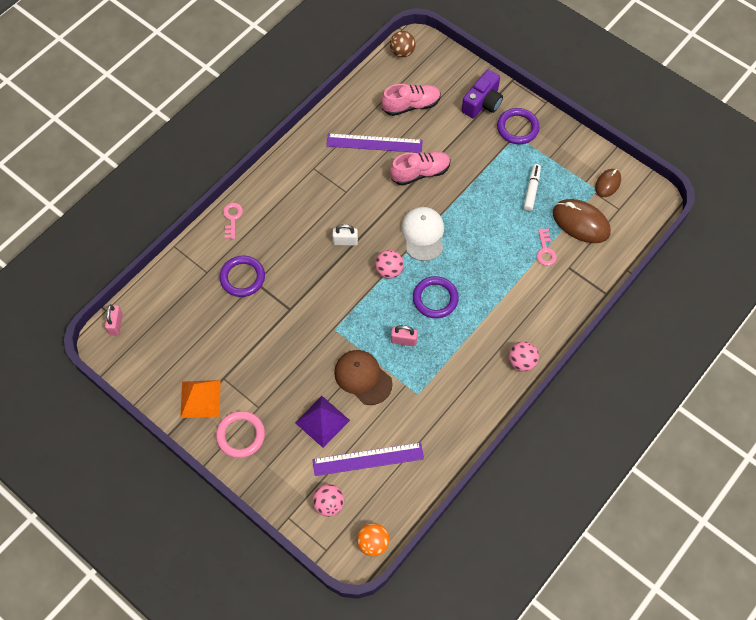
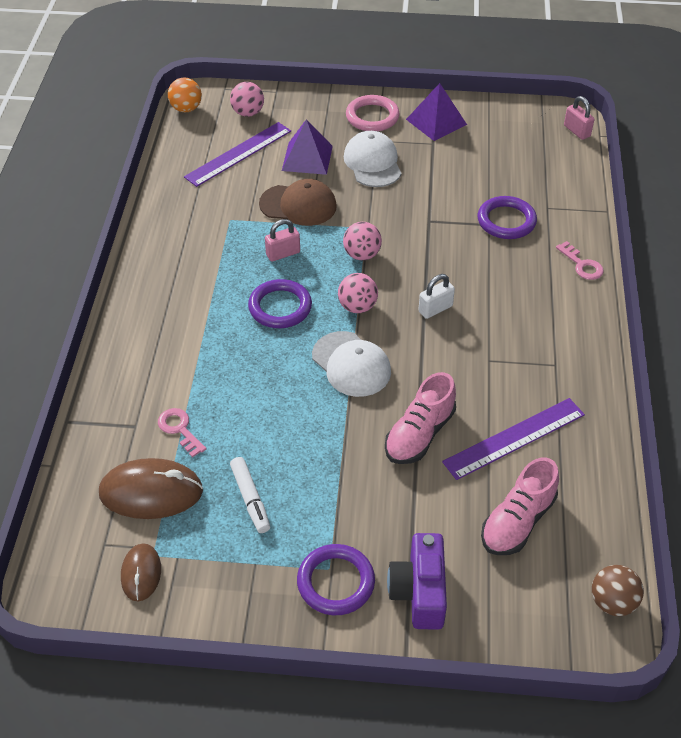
camera: 145 degrees right, 15 degrees down
orange pyramid [180,380,221,418] -> purple pyramid [406,83,467,141]
pink ball [509,341,539,371] -> pink ball moved to [343,222,382,260]
none -> white cap [344,131,402,187]

